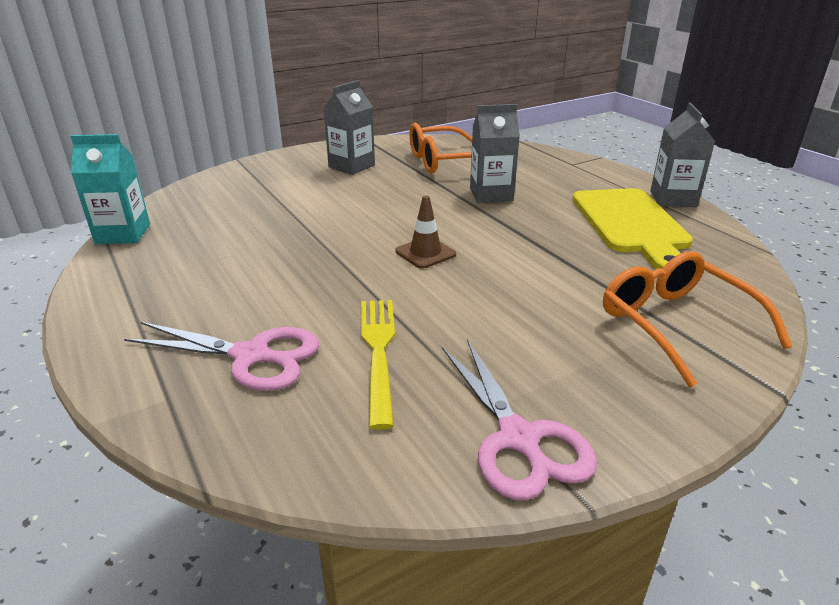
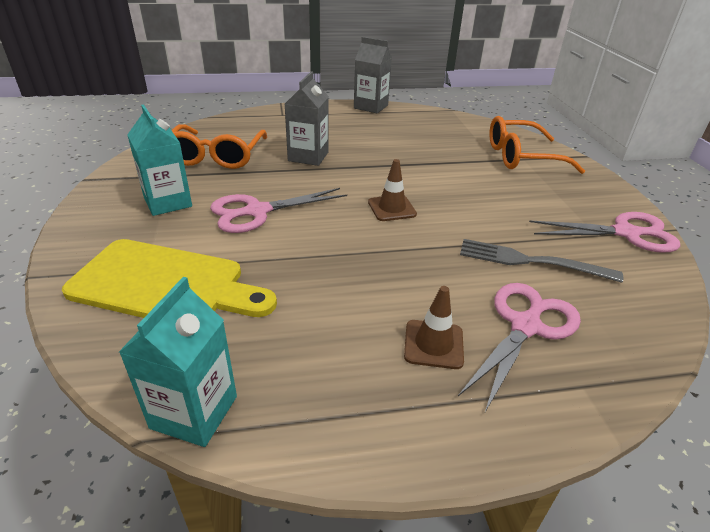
camera: 70 degrees left, 5 degrees up
grey carton [323,80,375,175] -> turquoise carton [127,105,192,216]
yellow fork [361,300,395,430] -> grey fork [460,239,623,283]
yellow cutting board [572,188,693,269] -> yellow cutting board moved to [62,239,277,318]
none -> pink scissors [210,188,347,233]
none -> brown traffic cone [404,286,464,369]

